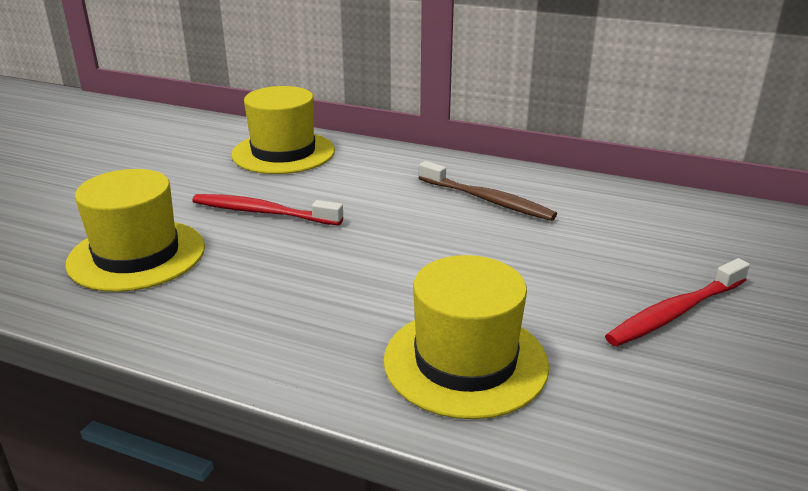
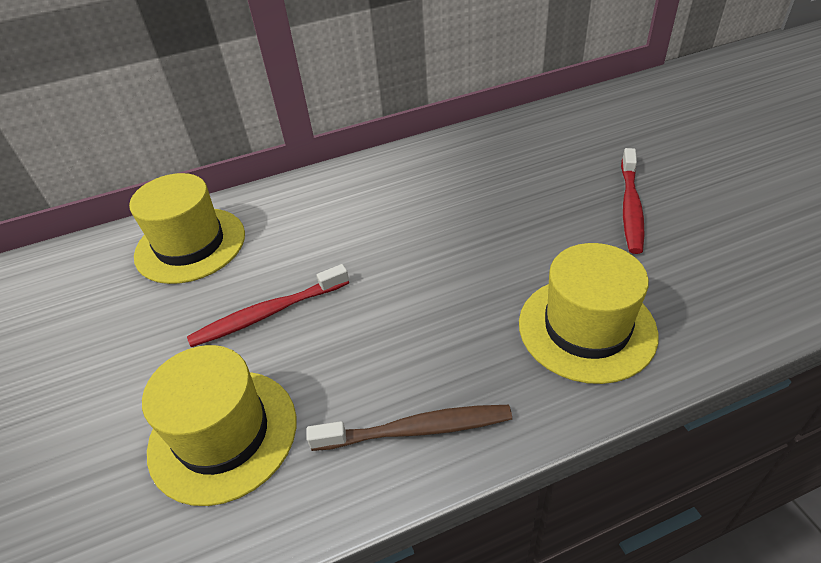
camera: 40 degrees left, 15 degrees up
brown toothbrush [419,161,557,221] -> brown toothbrush moved to [307,405,512,451]

